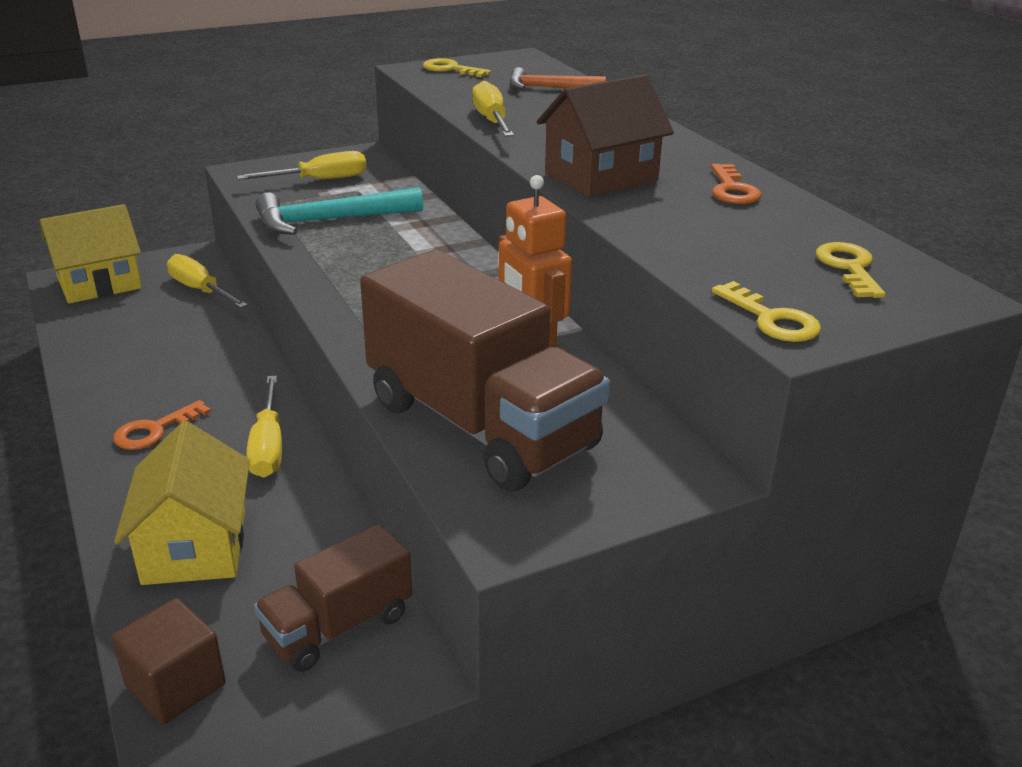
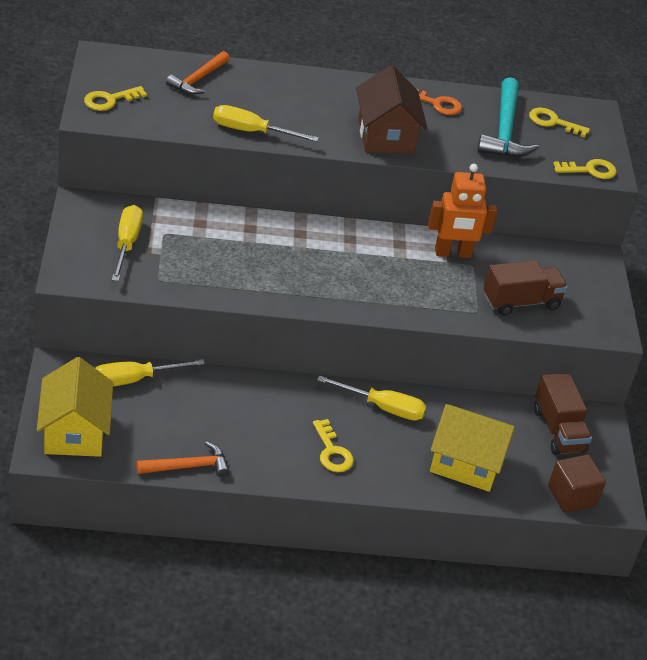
camera: 70 degrees left, 10 degrees up
orange key [113,400,211,450] -> yellow key [313,419,354,472]
turquoise hammer [255,187,423,235] -> turquoise hammer moved to [477,77,539,157]
brown truck [360,249,610,492] -> brown truck [483,261,568,316], size x0.54
none -> orange hammer [136,441,229,477]

